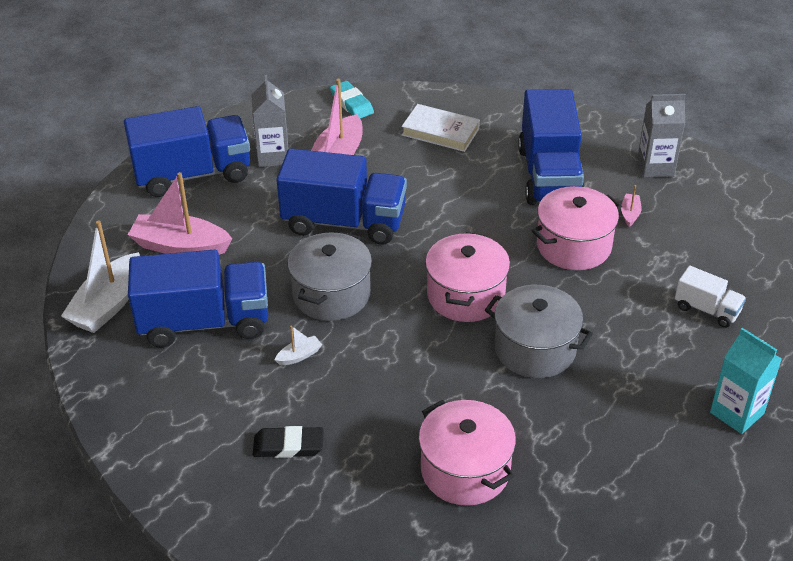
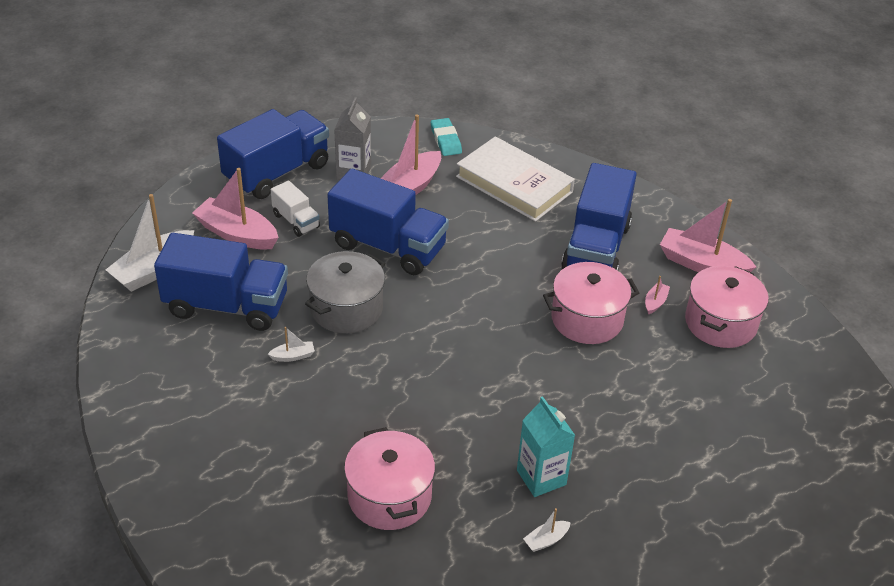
camera: 15 degrees right, 0 degrees up
blue truck [124,106,250,197] -> blue truck turned 45 degrees counterclockwise [217,109,329,199]
black eraser [253,426,324,458] -> none
white book [401,104,480,152] -> white book [456,136,575,222], size x1.56
pink pot [425,232,510,322] -> pink pot moved to [685,266,769,348]
grey pot [485,285,593,378] -> none
grey carton [637,94,686,178] -> pink boat [660,199,756,272]
white truck [675,265,746,328] -> white truck moved to [271,181,320,237]
turquoise carton [710,328,782,434] -> turquoise carton moved to [517,396,575,497]
none -> white boat [523,508,571,552]

